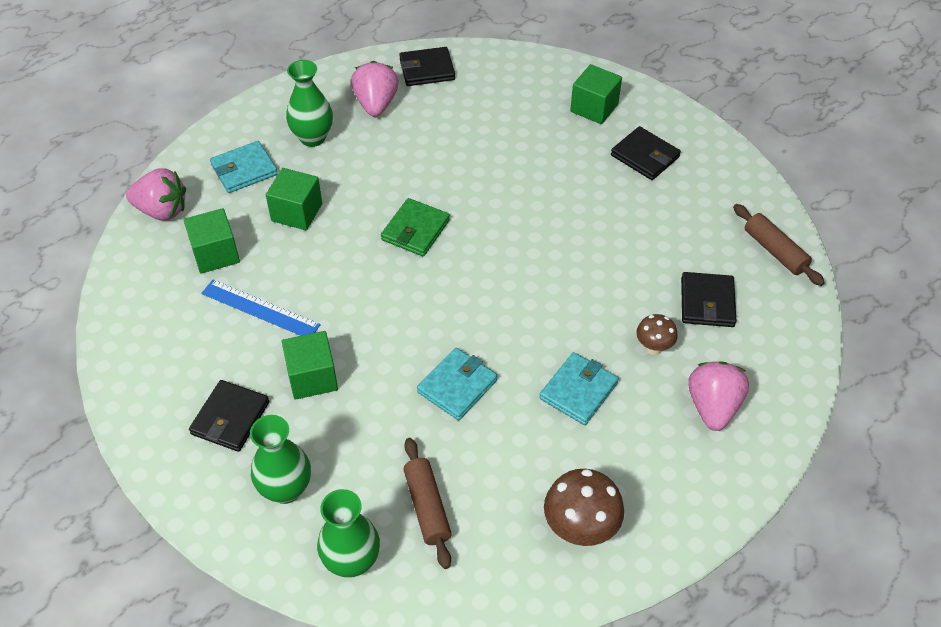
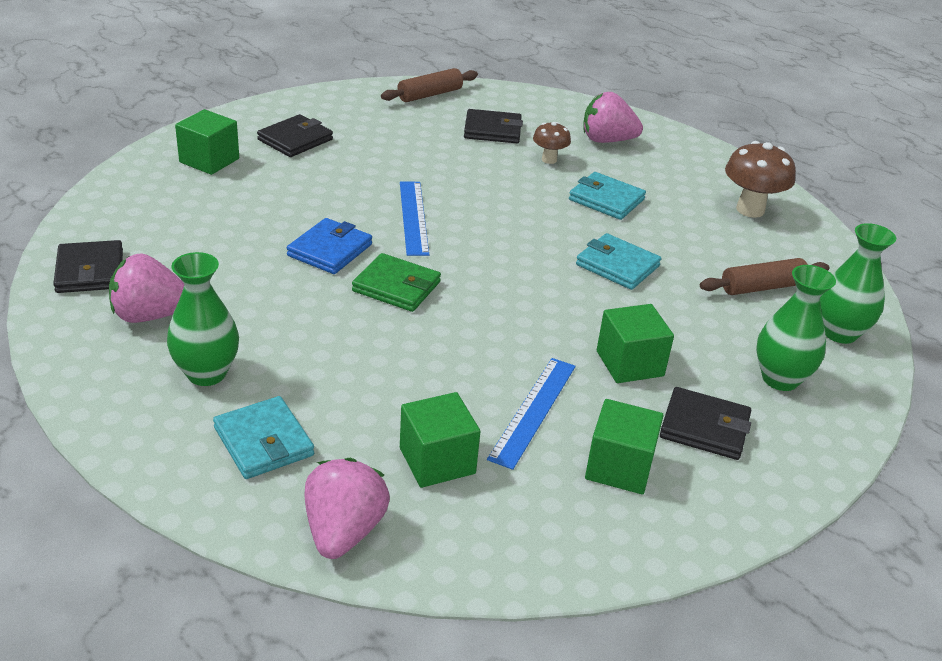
camera: 95 degrees left, 15 degrees down
green cube [266,168,322,230] -> green cube moved to [585,399,664,494]
none -> blue wallet [287,218,372,274]
none -> blue ruler [400,181,429,256]

